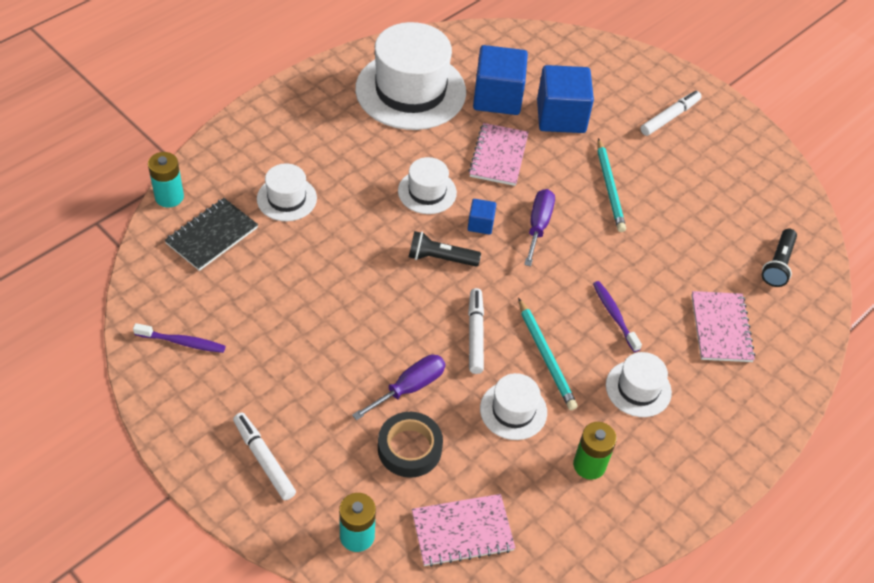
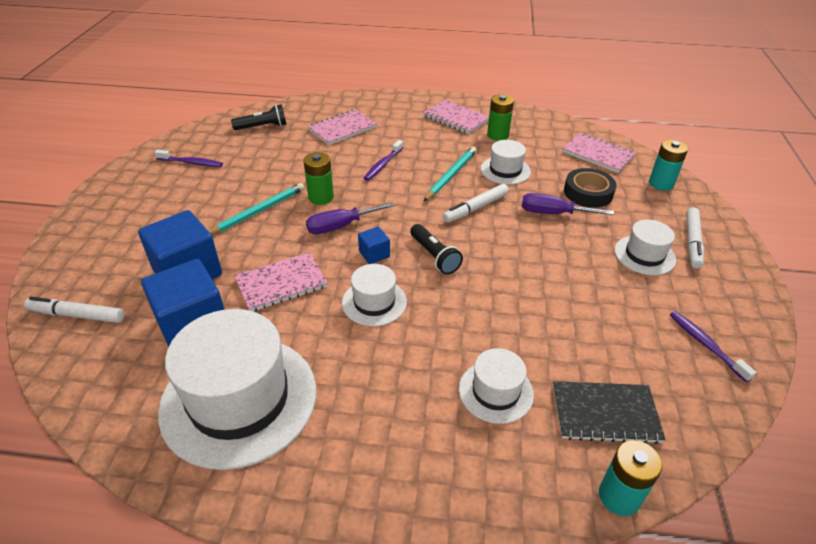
camera: 125 degrees left, 10 degrees down
white hat [606,352,672,417] -> white hat moved to [615,220,676,275]
white marker [641,91,701,136] -> white marker moved to [24,297,124,323]
none -> purple toothbrush [154,149,223,167]
none -> green battery [304,152,334,205]
none -> pink notebook [423,100,489,134]

